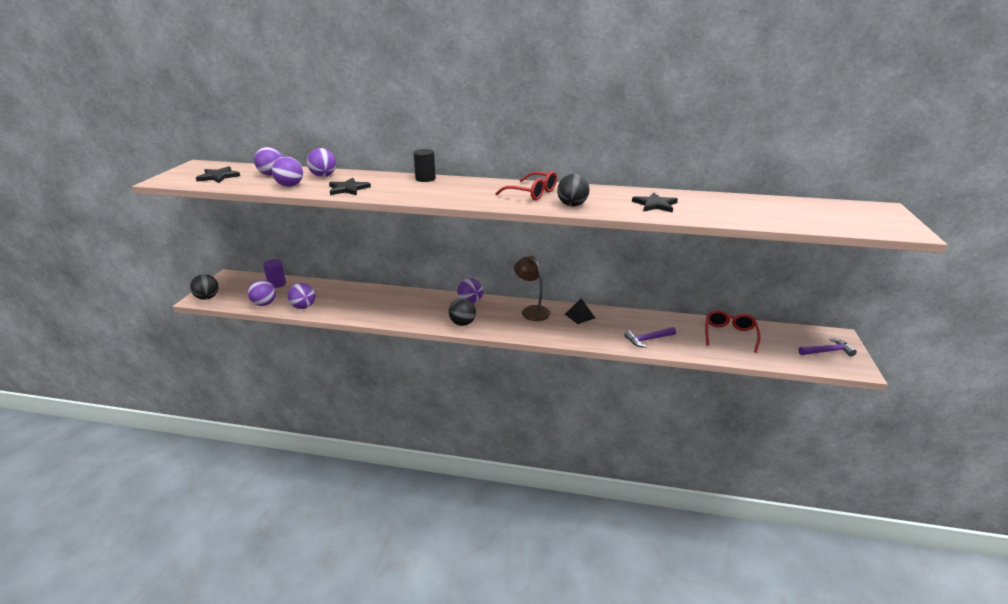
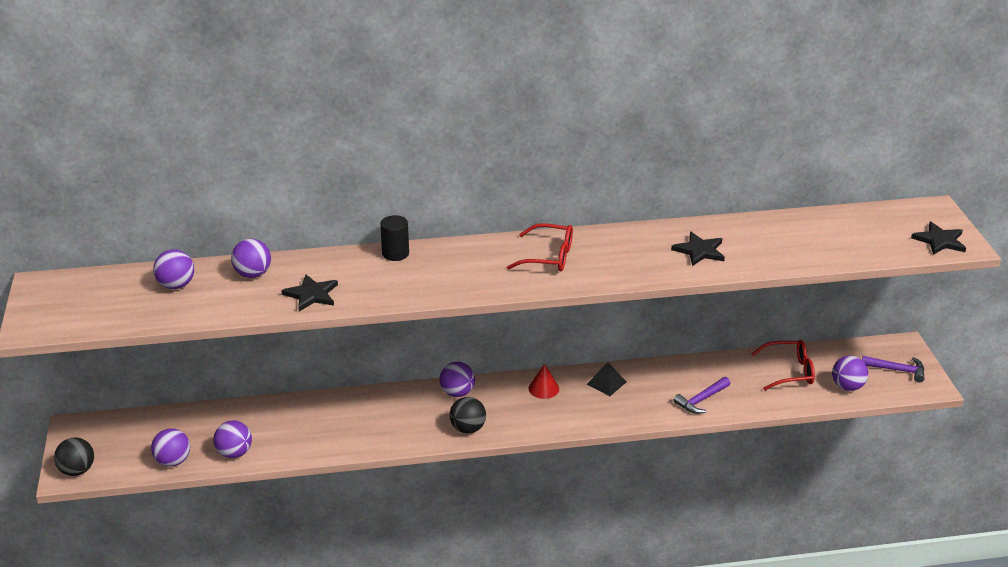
camera: 20 degrees left, 5 degrees up
black star [196,166,240,183] -> black star moved to [911,222,966,255]
purple cylinder [263,259,286,288] -> none
purple ball [272,157,303,187] -> purple ball moved to [832,356,868,391]
brown lamp [514,256,551,321] -> red cone [528,363,559,399]
black ball [557,174,590,207] -> none
red glasses [705,310,761,353] -> red glasses turned 90 degrees clockwise [751,340,815,390]
purple hammer [798,338,857,357] -> purple hammer turned 45 degrees clockwise [862,356,925,382]

